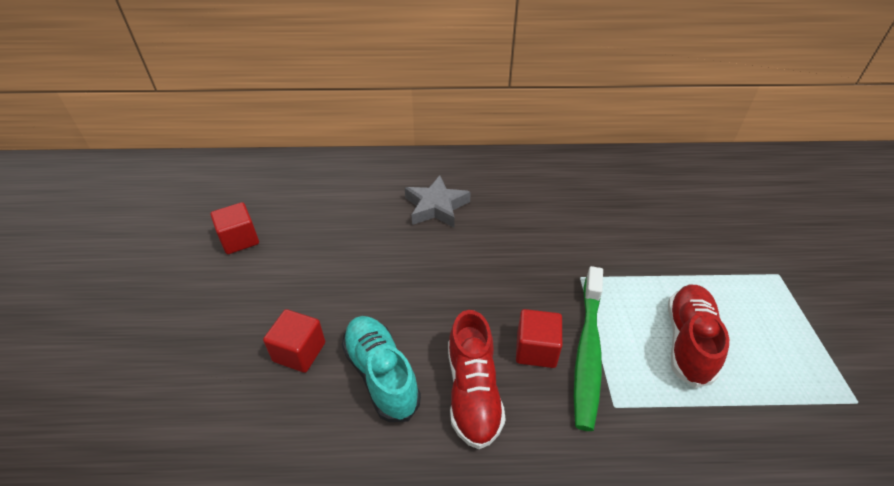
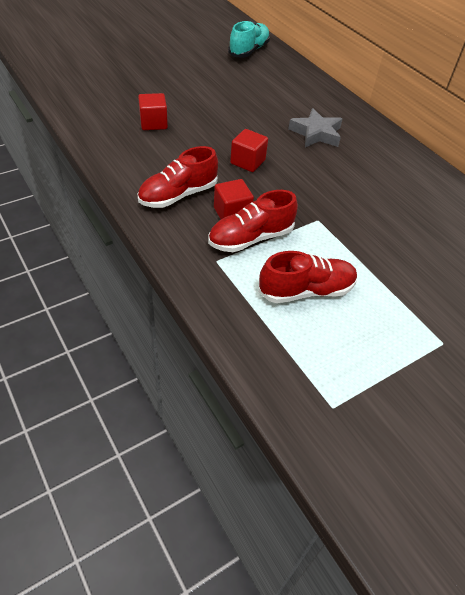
camera: 55 degrees right, 5 degrees up
red cube [210,202,259,254] -> red cube moved to [230,129,268,172]
turquoise shoe [342,316,421,422] -> turquoise shoe moved to [228,21,270,58]
green toothbrush [574,266,603,431] -> red shoe [208,190,298,252]

